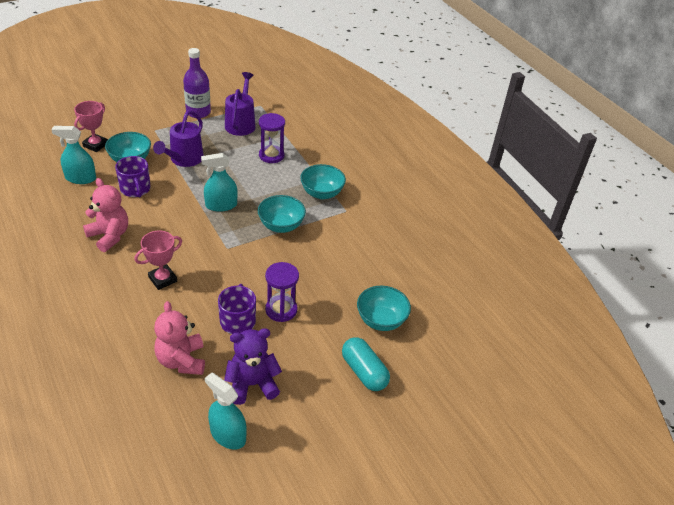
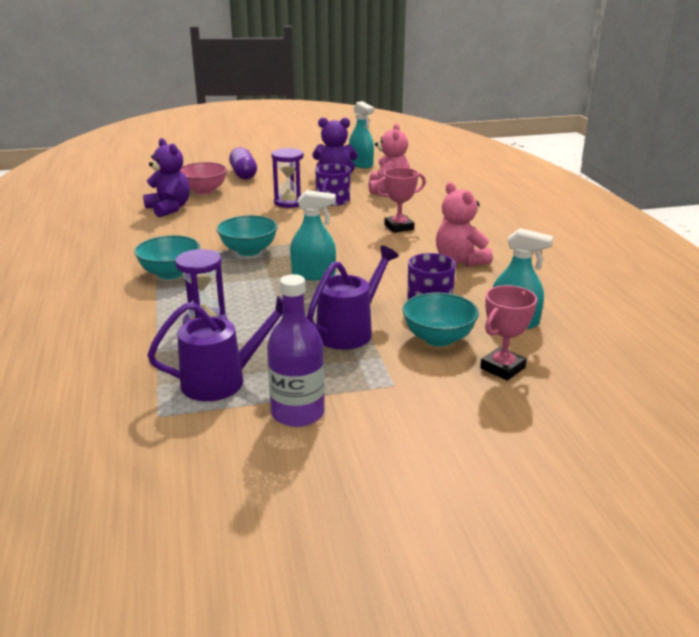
camera: 160 degrees left, 15 degrees down
purple watering can [225,72,256,136] -> purple watering can turned 135 degrees counterclockwise [147,296,283,401]
turquoise capsule [342,337,390,391] -> purple capsule [229,147,257,179]
turquoise bowl [357,286,411,331] -> pink bowl [180,162,227,195]
none -> purple teddy bear [143,138,190,217]

